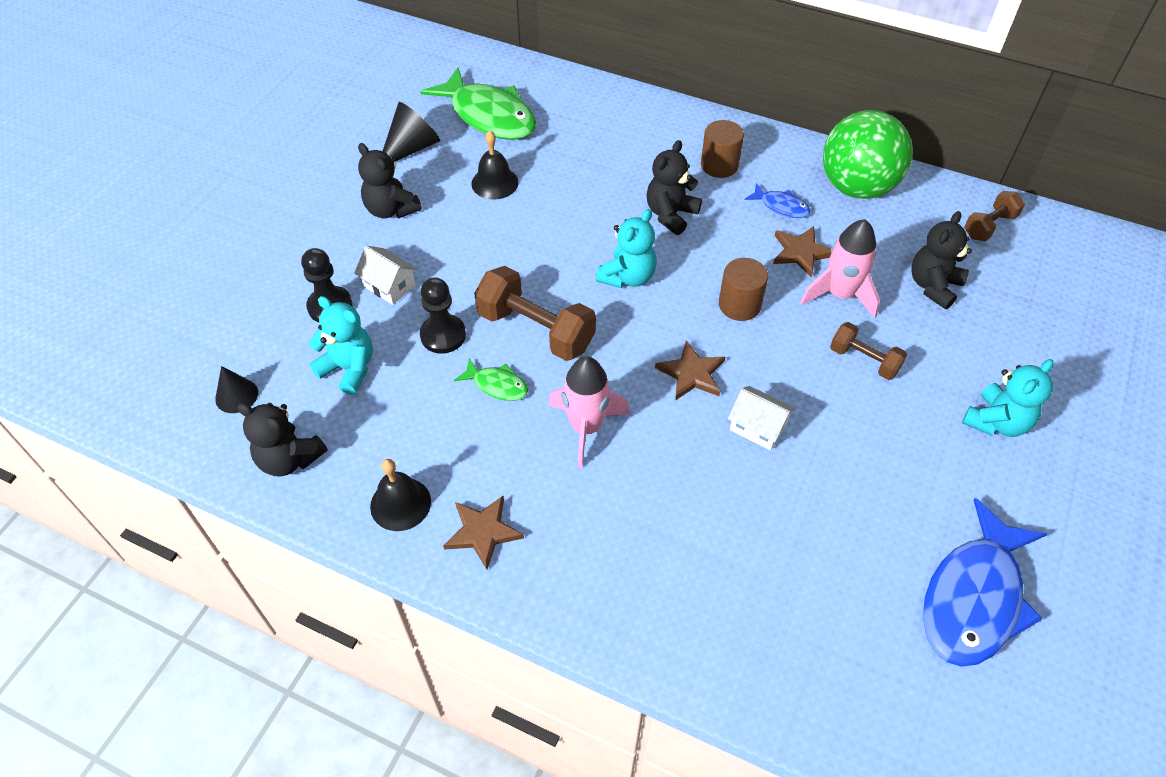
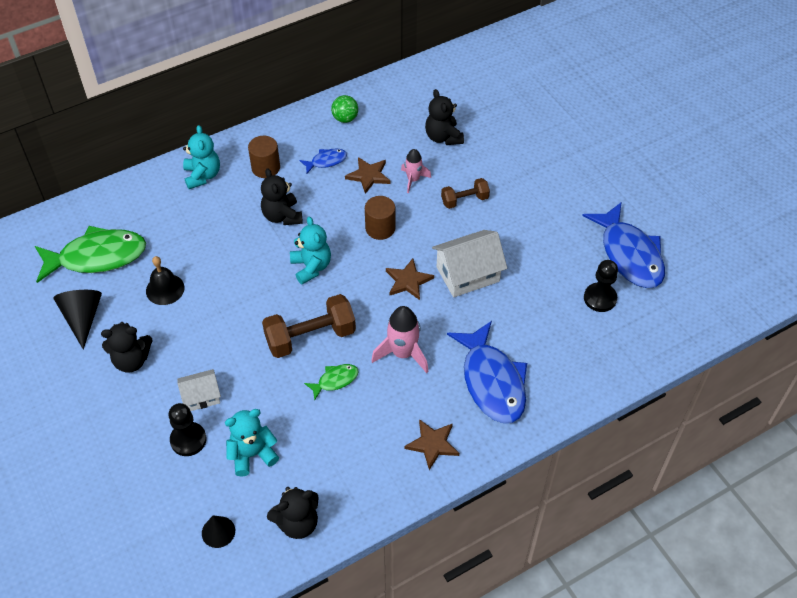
camera: 55 degrees left, 0 degrees up
black bell [370,459,431,531] -> none
black pawn [420,277,466,354] -> black pawn moved to [584,260,618,312]
white house [728,386,796,450] -> white house [432,230,507,297], size x1.69
pink rocket [800,219,880,318] -> pink rocket [401,149,431,193], size x0.63
green ball [823,110,913,199] -> green ball [331,95,358,123], size x0.45
turquoise teddy bear [962,359,1054,437] -> turquoise teddy bear moved to [183,125,220,189]
brown dumbbell [964,191,1025,241] -> none
none -> blue fish [447,321,527,423]

